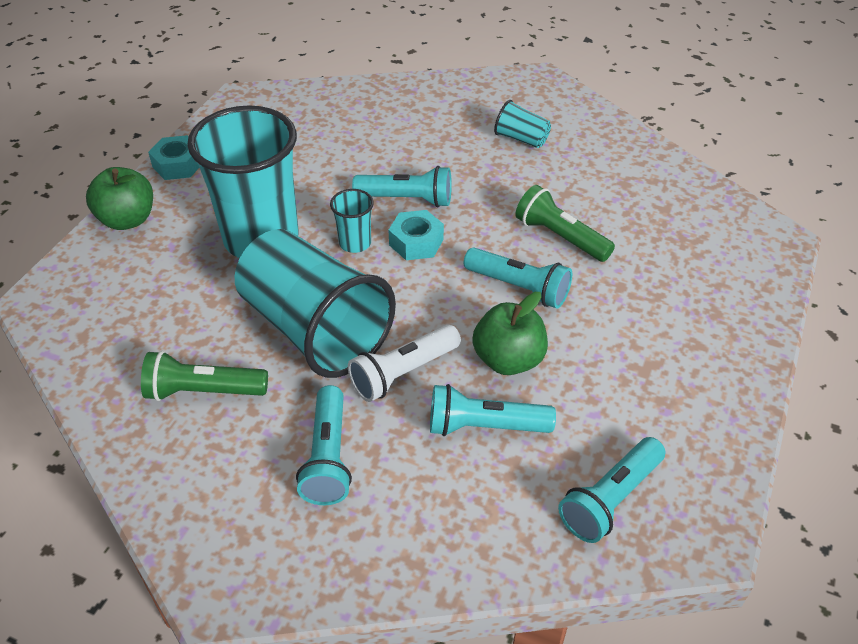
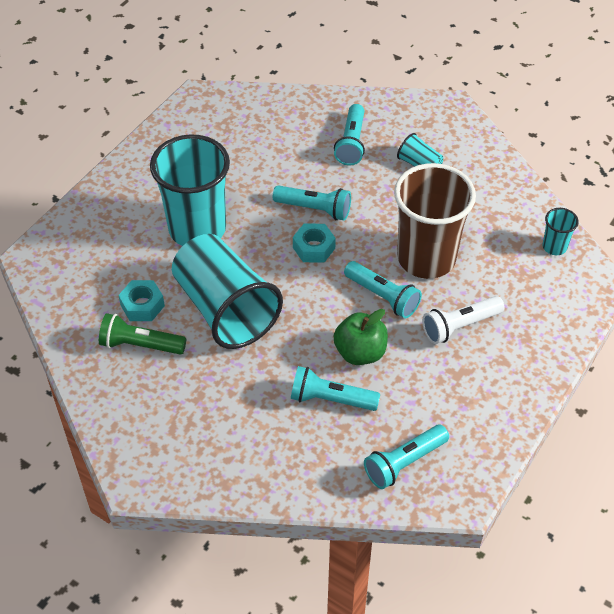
camera: 10 degrees right, 5 degrees up
green apple [86,167,153,230] -> none
turquoise nut [148,135,199,180] -> turquoise nut moved to [118,280,165,321]
turquoise flashlight [296,385,352,505] -> turquoise flashlight moved to [334,104,365,166]
turquoise cup [330,189,374,253] -> turquoise cup moved to [543,208,579,255]
white flashlight [348,325,461,402] -> white flashlight moved to [422,296,504,344]
green flashlight [515,185,615,262] -> brown cup [394,163,476,279]

